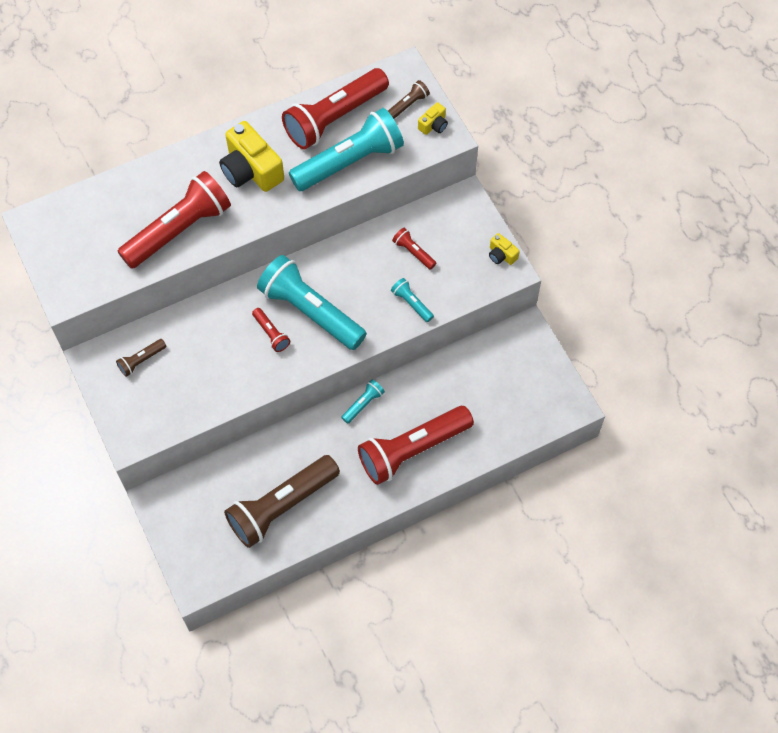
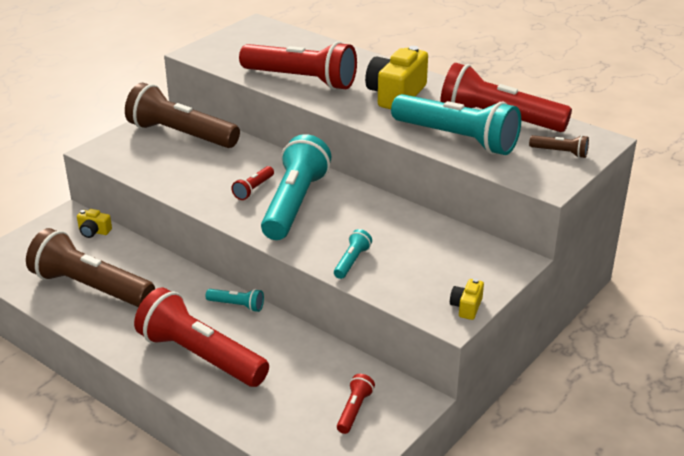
camera: 65 degrees right, 30 degrees down
brown flashlight [116,339,166,377] -> brown flashlight [125,83,240,148], size x2.32
red flashlight [392,228,436,270] -> red flashlight moved to [337,374,375,434]
yellow camera [418,102,448,135] -> yellow camera moved to [77,209,112,238]

